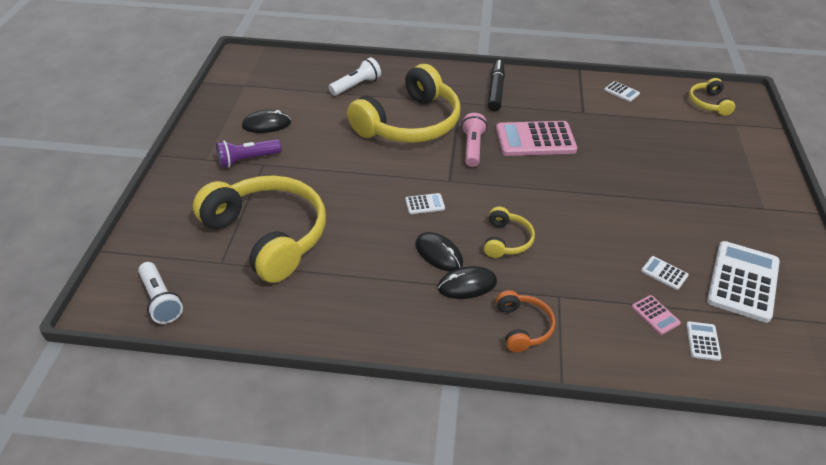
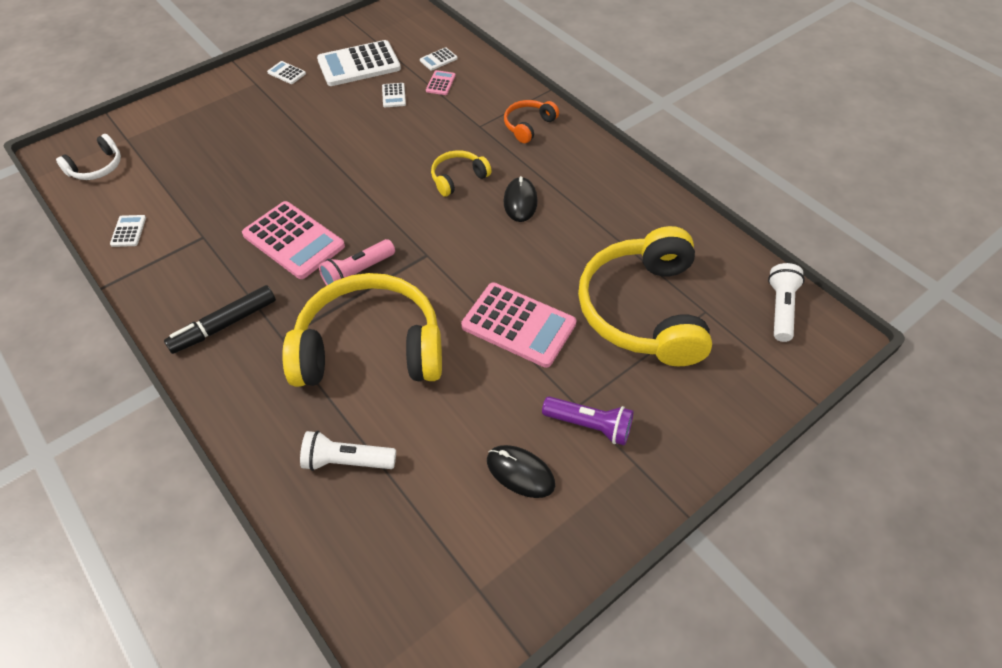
camera: 135 degrees left, 10 degrees up
white calculator [405,193,445,214] -> white calculator moved to [267,61,306,84]
black mouse [438,266,497,299] -> none
yellow headphones [689,78,735,116] -> white headphones [56,134,121,180]
none -> pink calculator [461,283,576,368]

